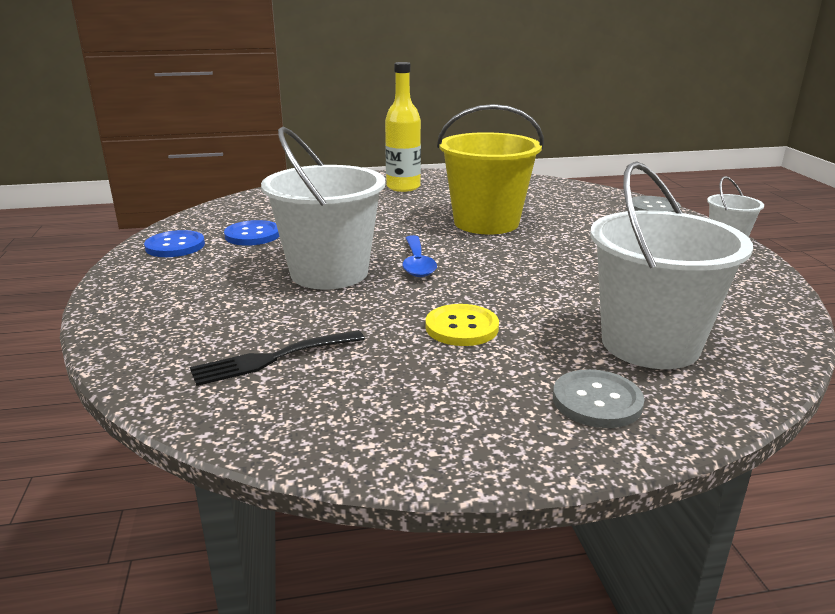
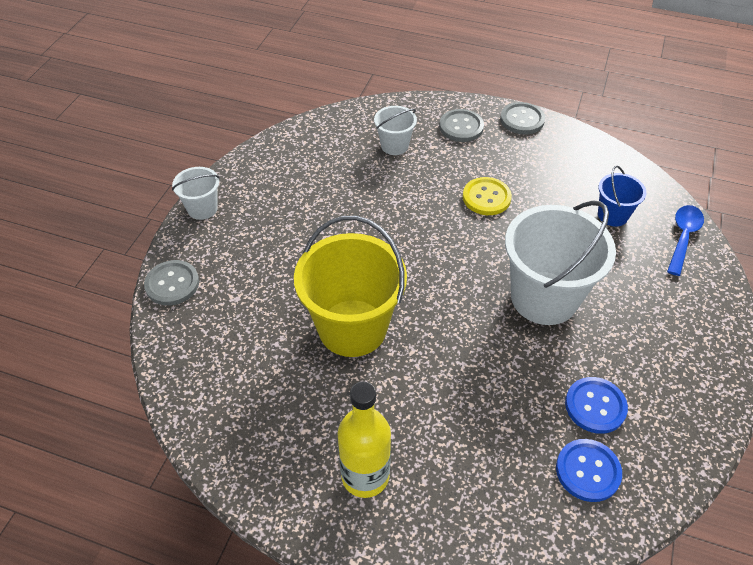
camera: 150 degrees left, 25 degrees up
blue button [144,230,205,257] -> blue button moved to [556,439,622,502]
black fork [190,330,365,386] -> blue bucket [598,165,646,226]
blue spoon [402,235,437,277] -> blue spoon moved to [667,205,704,276]
white bucket [590,161,753,369] -> white bucket [374,106,417,155], size x0.49
none -> grey button [500,102,545,134]

